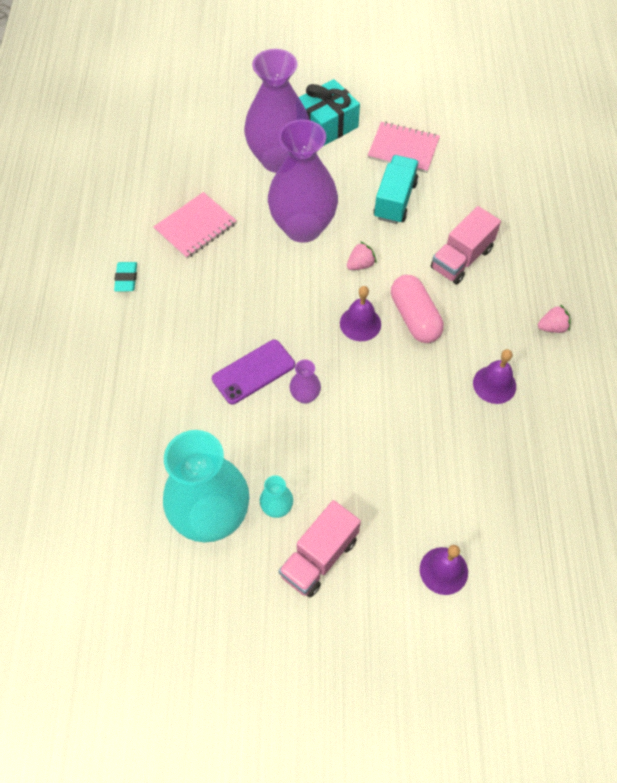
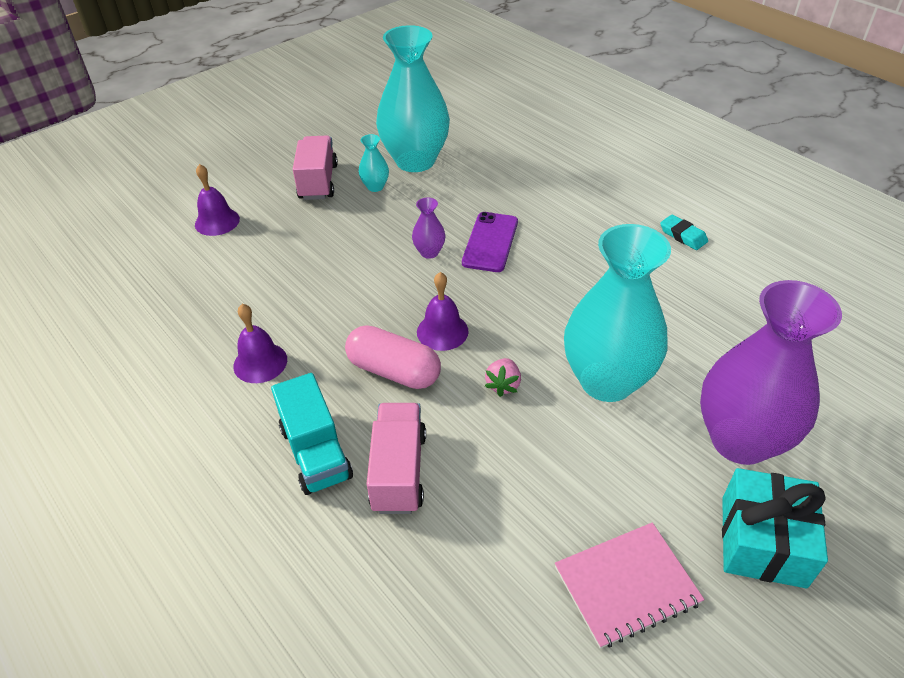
camera: 140 degrees right, 15 degrees down
pink notebook [153,192,237,259] -> none
purple vase [268,120,338,243] -> turquoise vase [564,224,671,402]
turquoise truck [373,155,419,224] -> turquoise truck moved to [271,373,353,495]
pink strawberry [538,304,571,333] -> none

